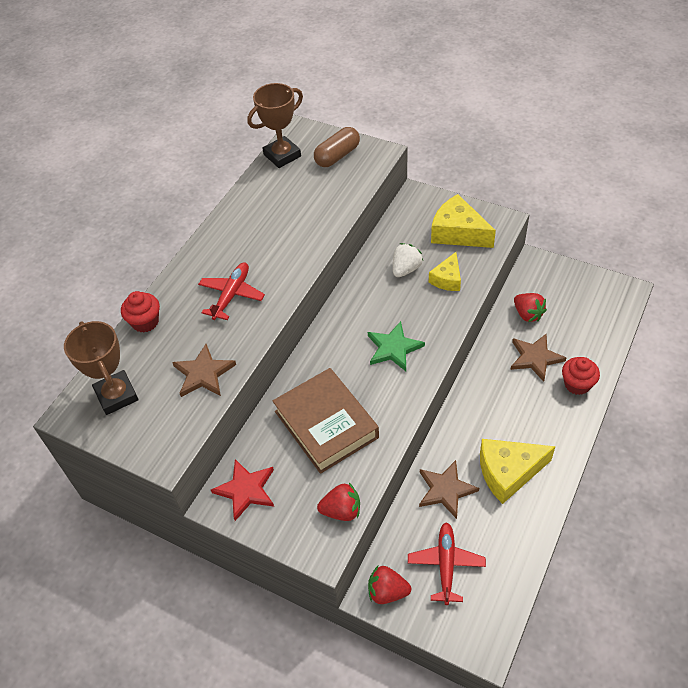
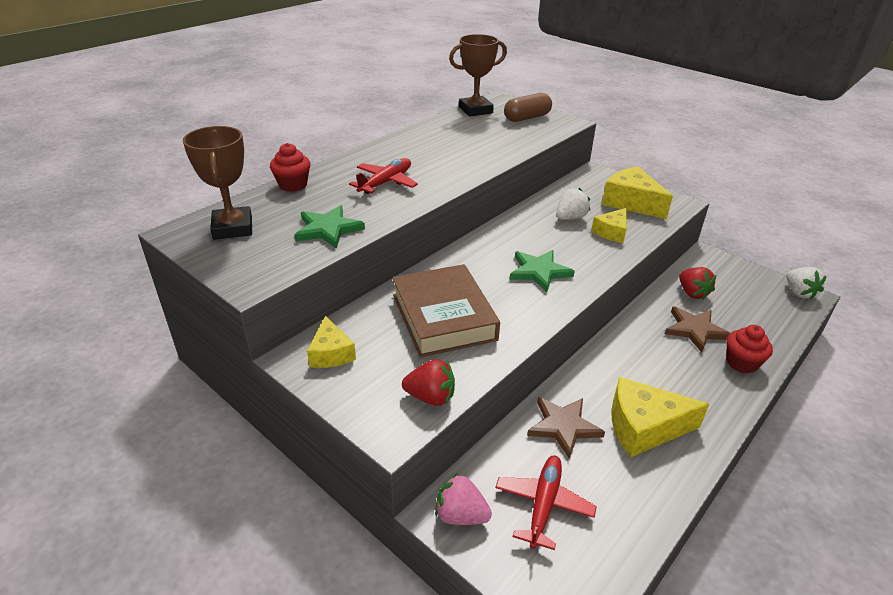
camera: 10 degrees right, 15 degrees down
brown star [172,344,236,397] -> green star [295,205,365,249]
red star [211,459,274,521] -> yellow cheese [307,316,356,368]
red strawberry [368,566,411,604] -> pink strawberry [435,473,492,525]
none -> white strawberry [786,267,826,300]

